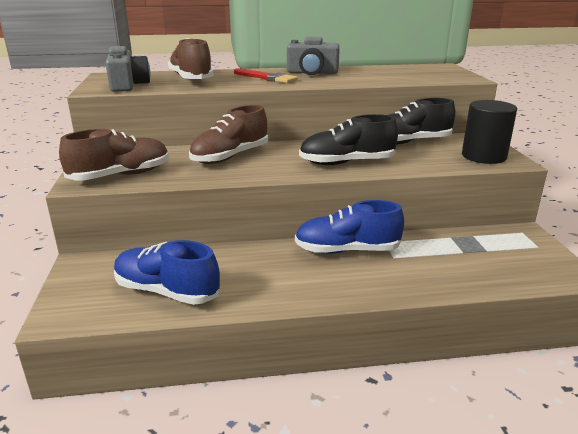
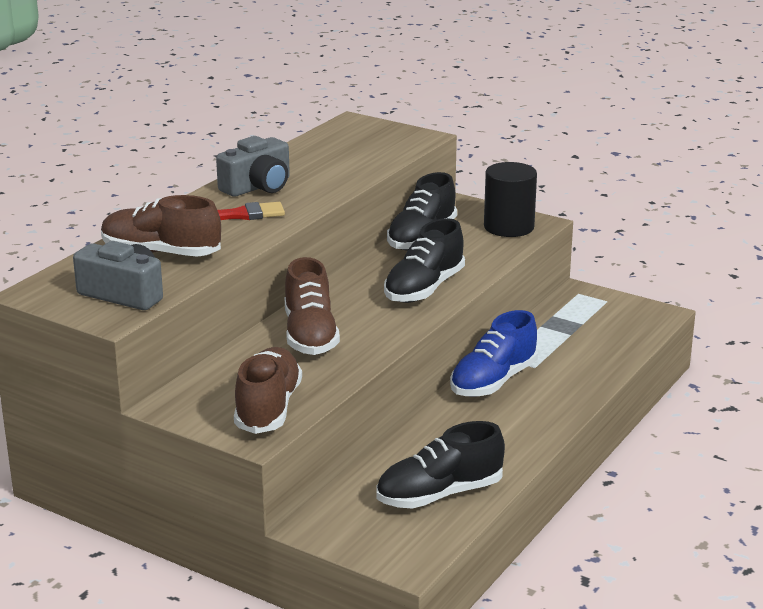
camera: 50 degrees left, 0 degrees up
blue shoe [114,240,220,305] -> black shoe [376,421,505,508]

